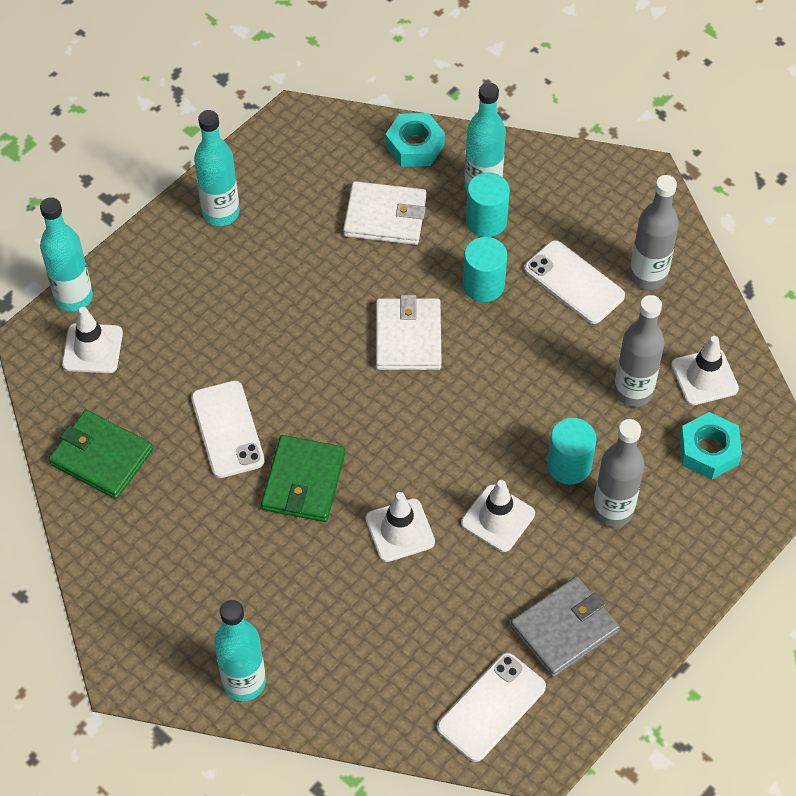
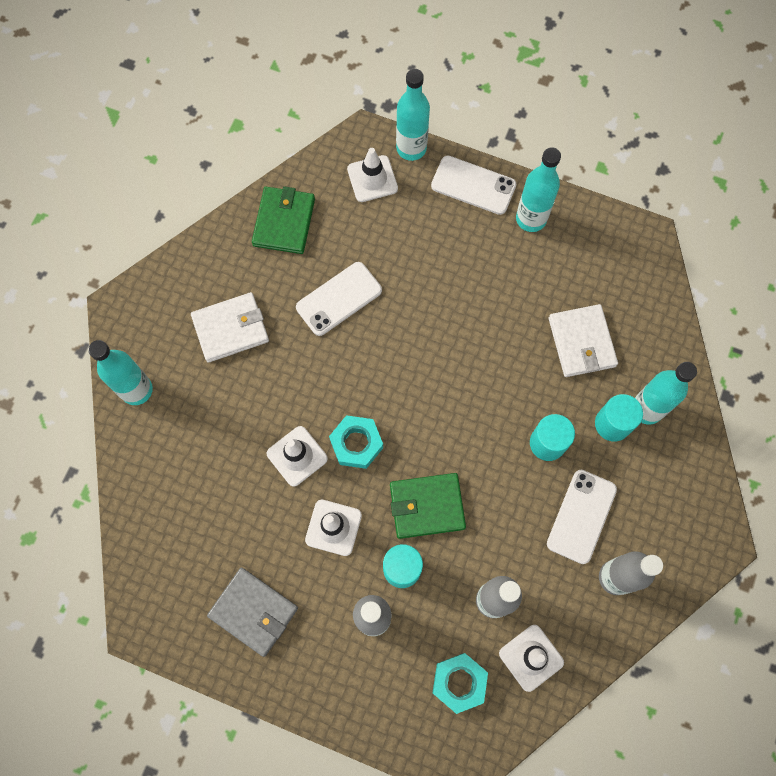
camera: 70 degrees right, 15 degrees up
green wallet [261,435,345,522] -> green wallet moved to [390,473,466,539]
white wallet [376,295,442,370] -> white wallet moved to [191,292,269,362]
turquoise nut [385,113,445,167] -> turquoise nut moved to [329,415,383,469]
white phone [437,653,546,762] -> white phone moved to [431,156,516,215]

